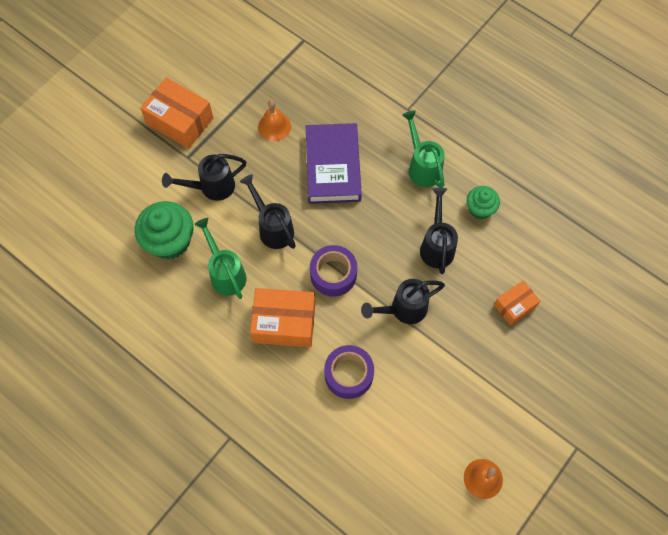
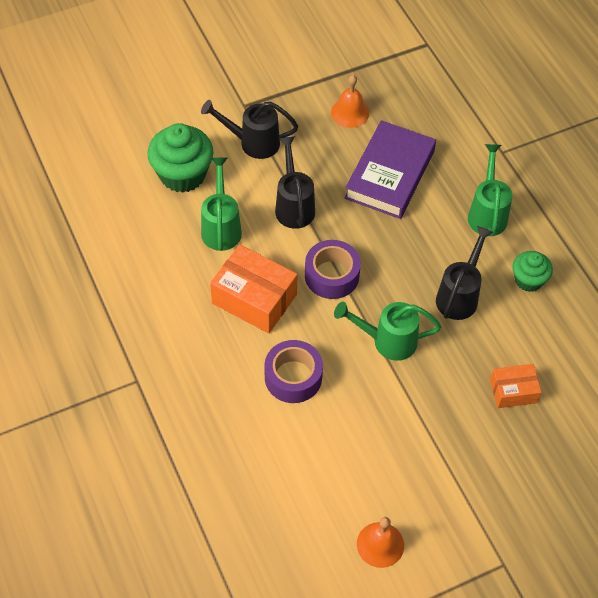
camera: 25 degrees right, 10 degrees down
orange box [140,78,213,149] -> none
black watering can [361,279,445,324] -> green watering can [334,302,441,361]

